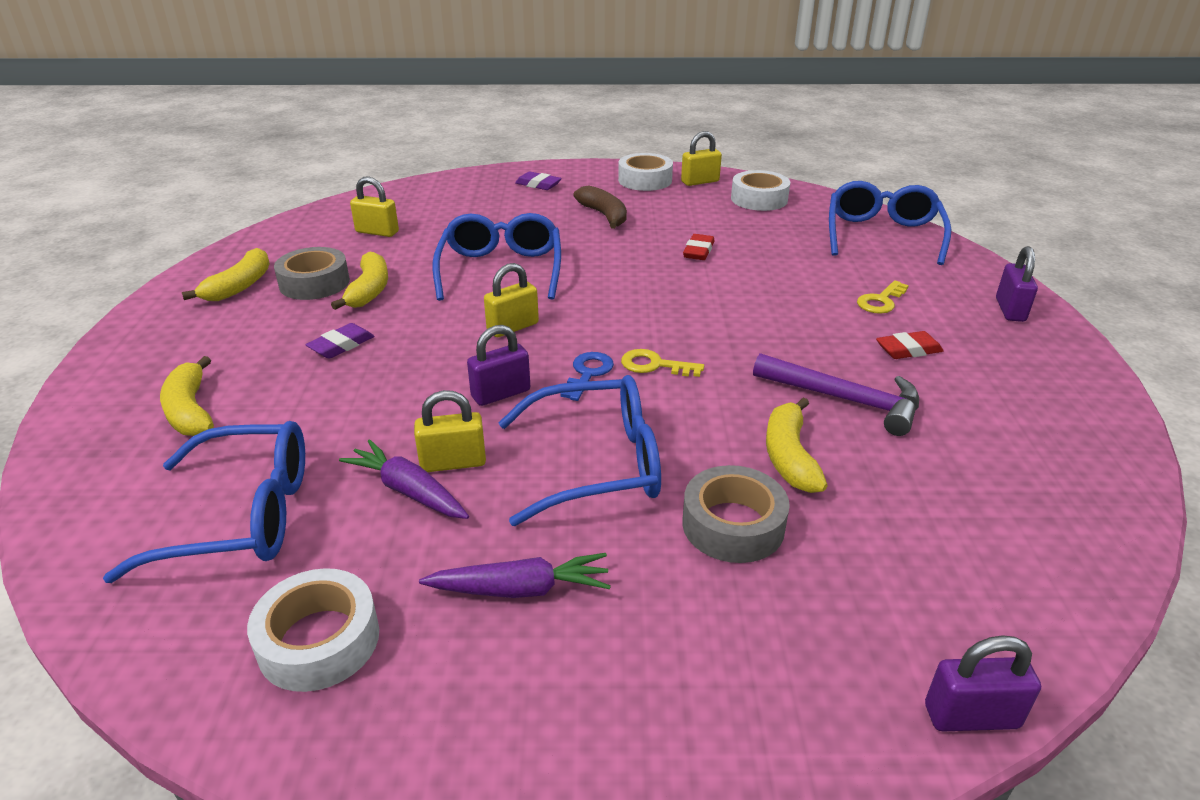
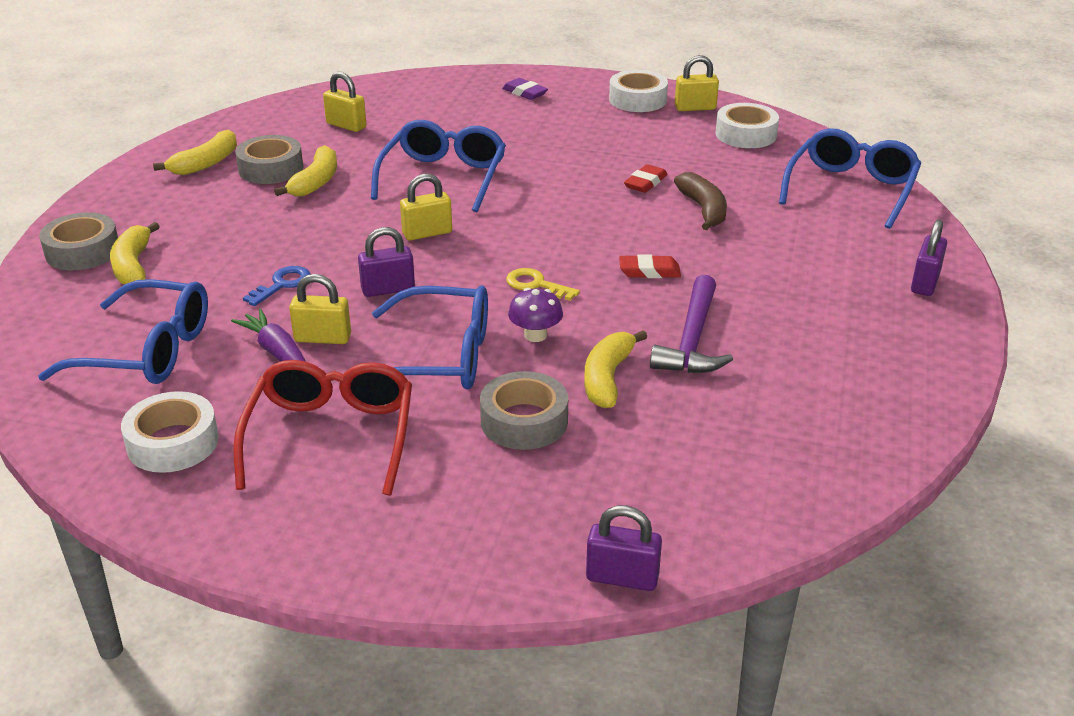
camera: 15 degrees right, 0 degrees up
purple eraser [305,323,374,359] -> none
purple carrot [419,553,611,598] -> red glasses [233,360,412,496]
blue key [561,352,614,401] -> blue key moved to [243,266,311,306]
brown banana [573,185,627,229] -> brown banana moved to [674,172,727,230]
purple hammer [753,353,919,436] -> purple hammer turned 60 degrees clockwise [650,274,733,373]
yellow key [857,280,909,314] -> none
red eraser [876,331,944,359] -> red eraser moved to [619,254,681,278]
none -> grey tape [39,212,118,270]
none -> purple mushroom [508,288,563,342]

